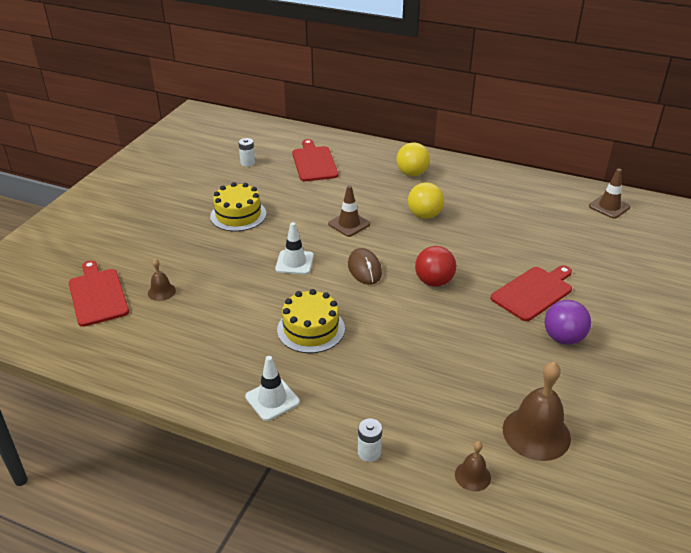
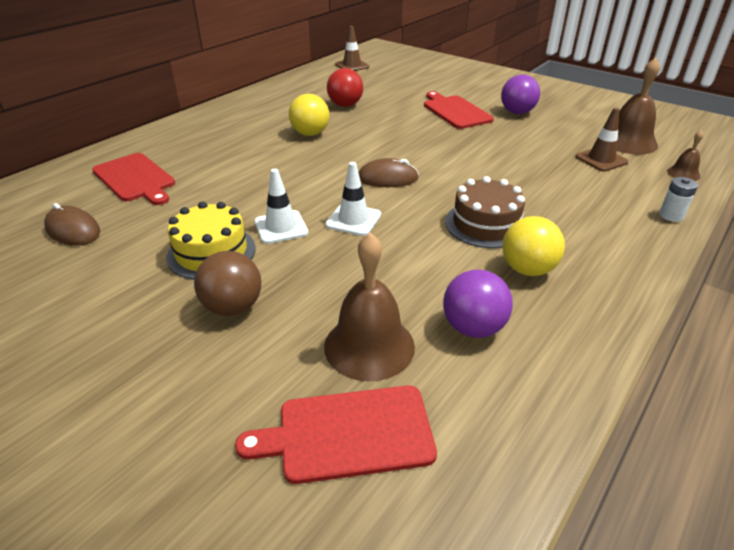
camera: 75 degrees left, 0 degrees up
brown bell [148,259,176,301] -> brown bell [324,233,415,382], size x1.97
white battery [238,138,255,167] -> brown mouse [44,203,100,246]
white traffic cone [245,356,300,421] -> white traffic cone moved to [255,169,308,244]
yellow cake [277,289,345,353] -> brown cake [445,176,525,248]
red cutting board [292,139,338,181] -> red cutting board turned 135 degrees counterclockwise [92,153,175,205]
brown traffic cone [328,185,370,237] -> brown traffic cone moved to [575,108,628,172]
yellow ball [396,142,430,176] -> yellow ball moved to [502,216,565,276]
red ball [415,246,456,287] -> red ball moved to [327,68,363,107]
none -> brown ball [194,251,261,316]
none -> purple ball [443,270,513,338]

